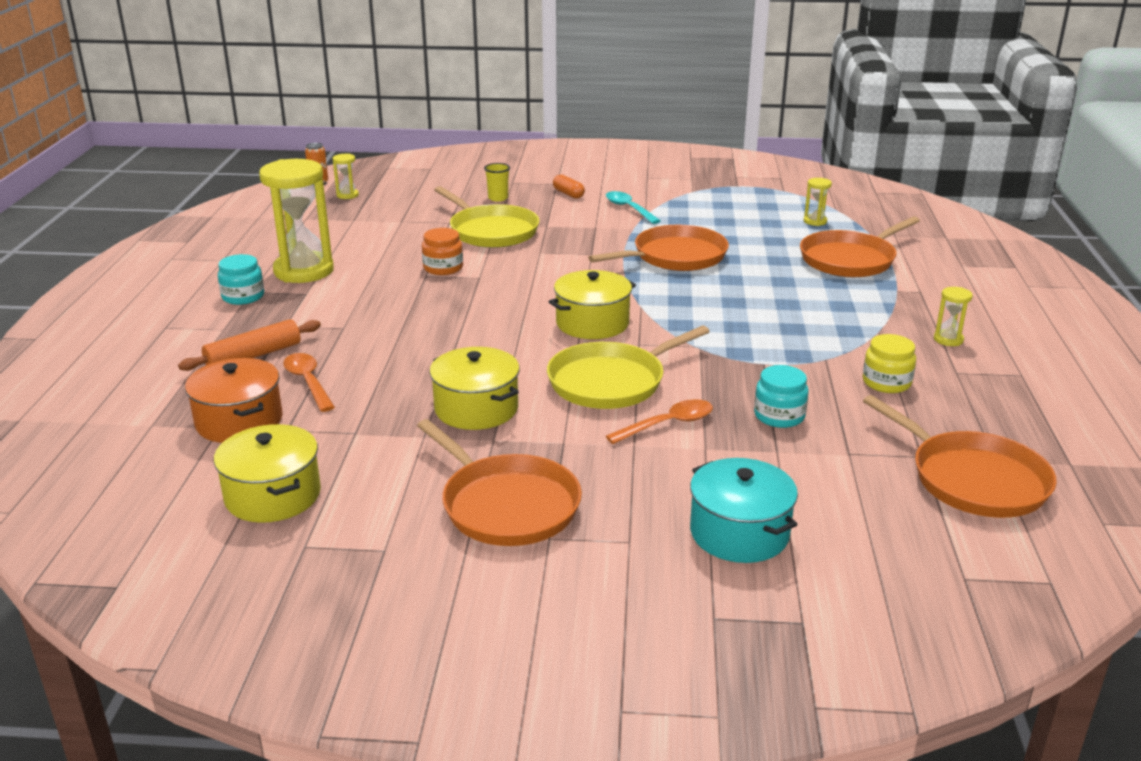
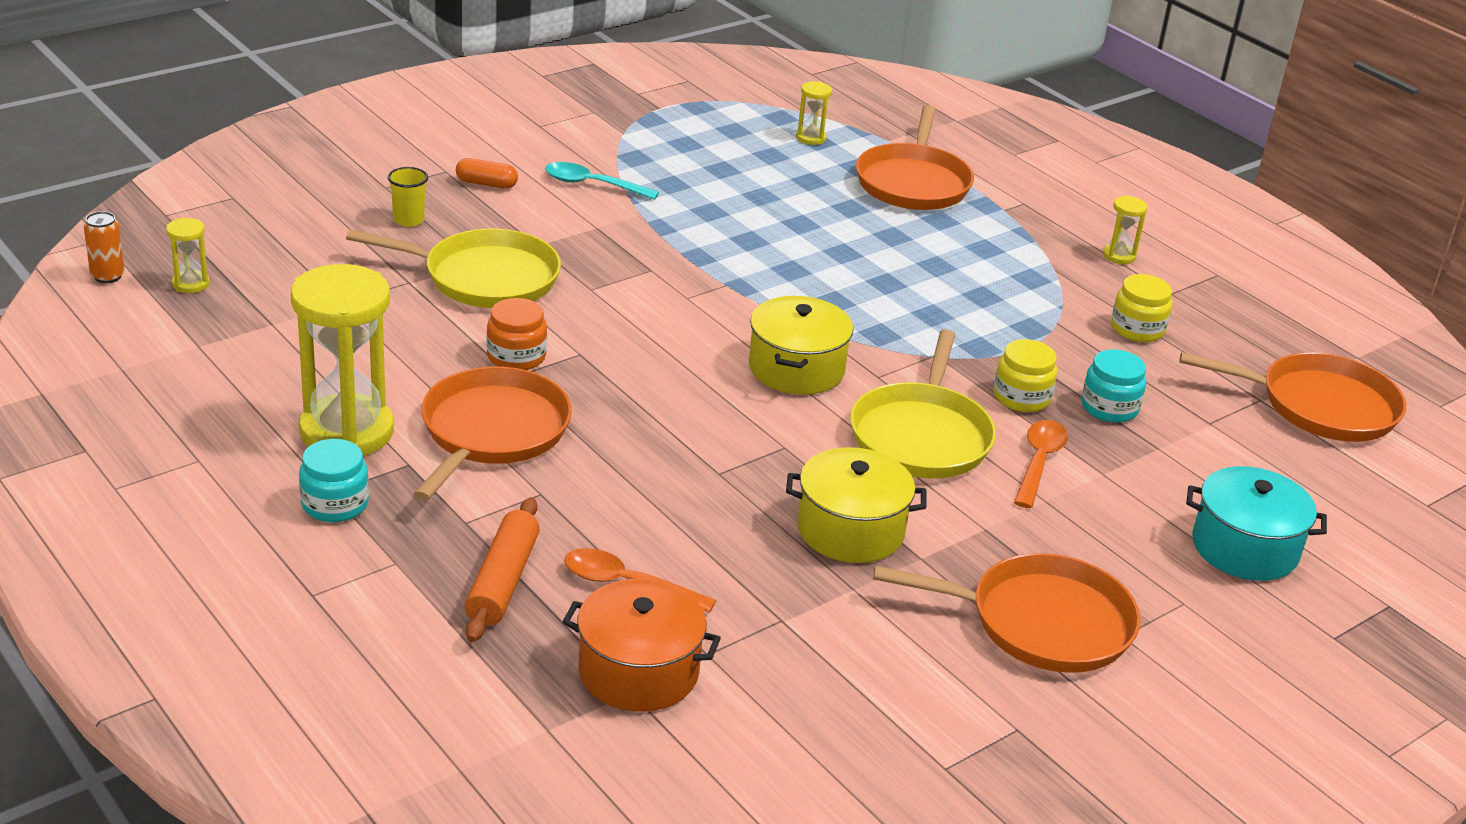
camera: 45 degrees left, 5 degrees up
yellow pot [214,424,321,523] -> none
orange pan [588,225,729,271] -> orange pan moved to [414,367,572,501]
none -> yellow jar [994,339,1057,412]

